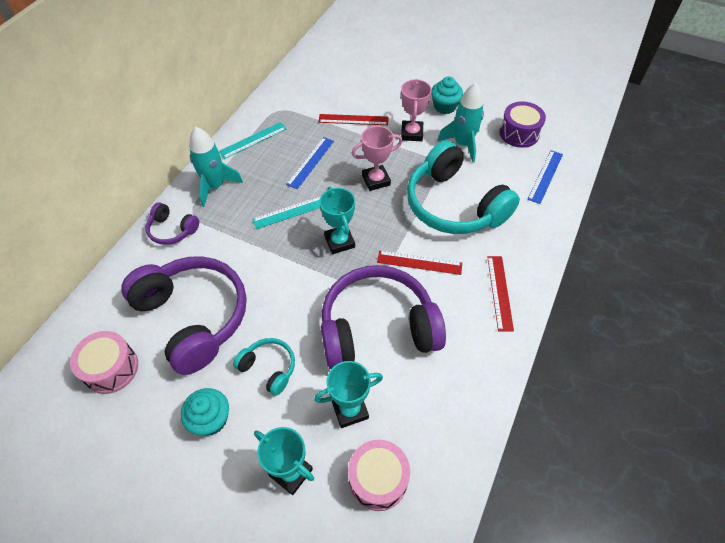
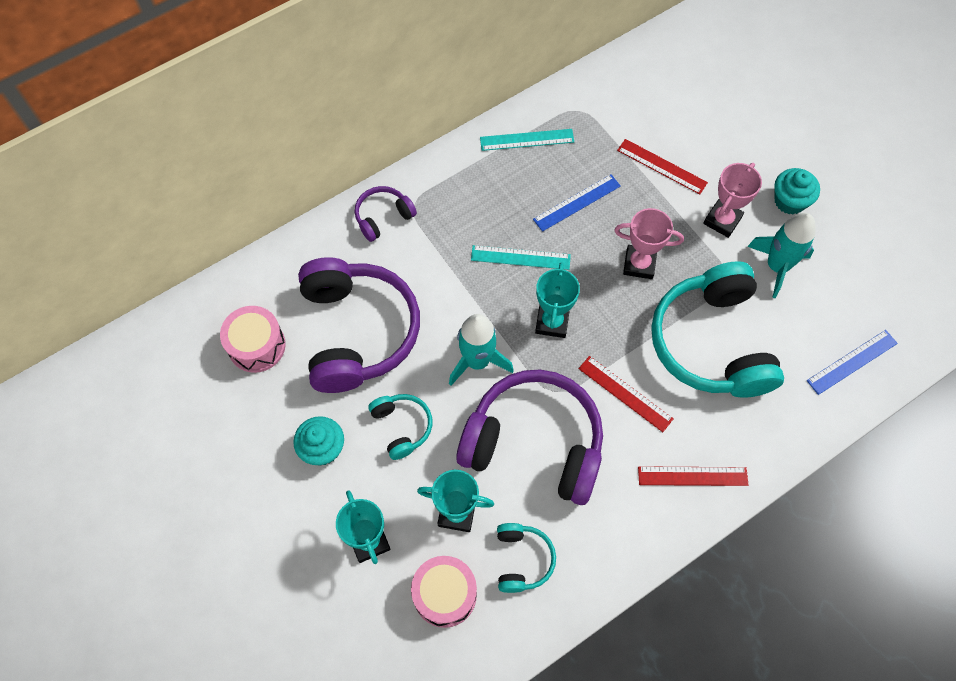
camera: 30 degrees right, 10 degrees up
purple headphones [146,202,199,245] -> purple headphones turned 90 degrees clockwise [355,186,417,242]
turquoise rocket [189,127,243,207] -> turquoise rocket moved to [449,314,514,386]
red ruler [487,256,514,332] -> red ruler turned 60 degrees clockwise [638,466,748,486]
purple drum [499,102,546,148] -> none
none -> turquoise headphones [497,523,556,593]

